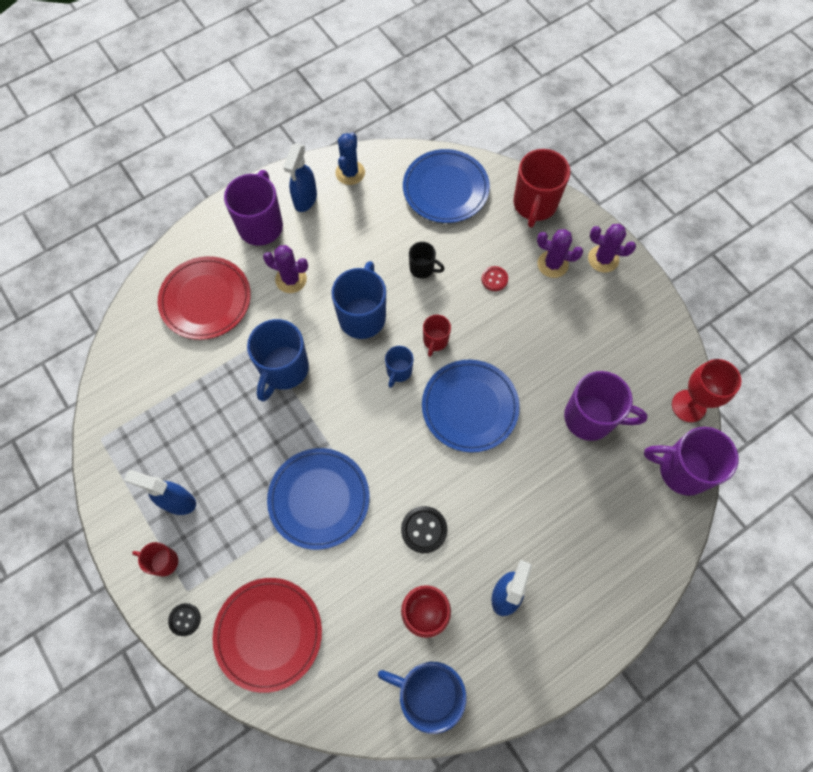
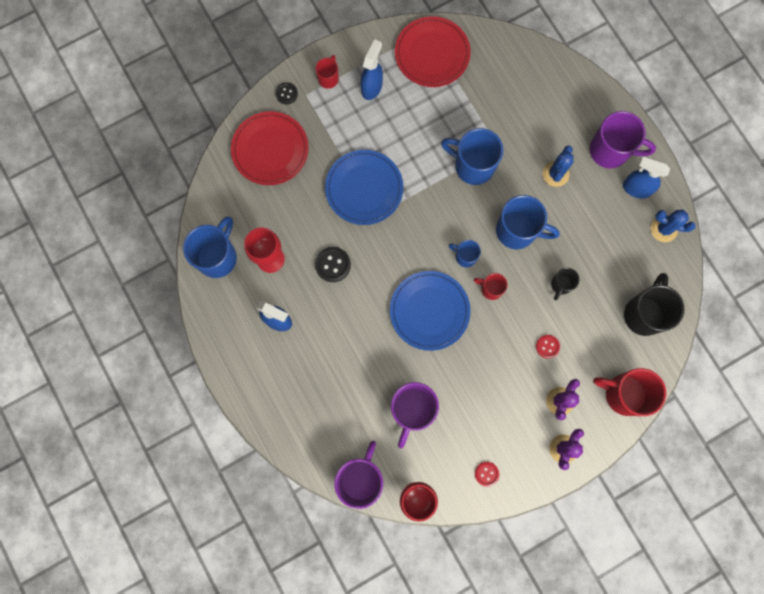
camera: 95 degrees right, 10 degrees up
red plate [158,256,251,340] -> red plate moved to [395,16,471,87]
purple cactus [263,245,308,293] -> blue cactus [543,145,574,187]
blue plate [403,149,490,223] -> black mug [624,273,684,336]
none -> red button [475,462,499,487]

